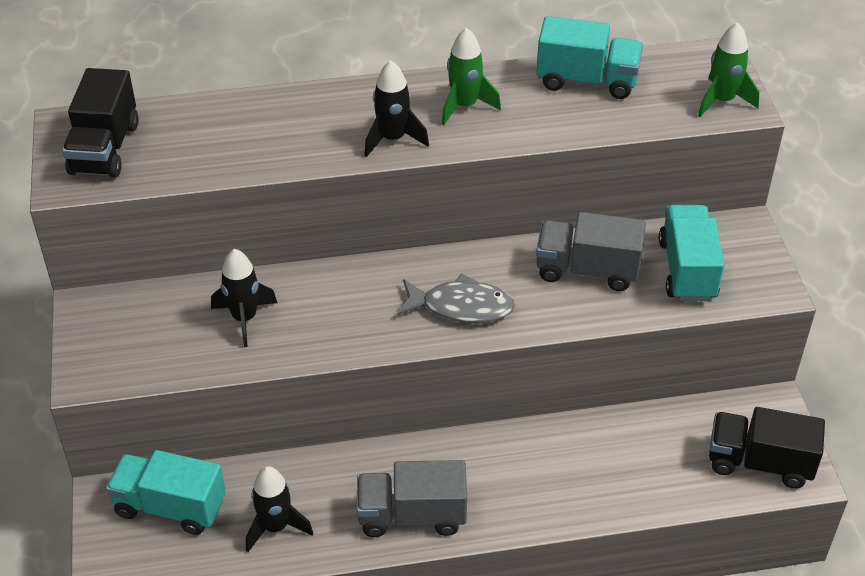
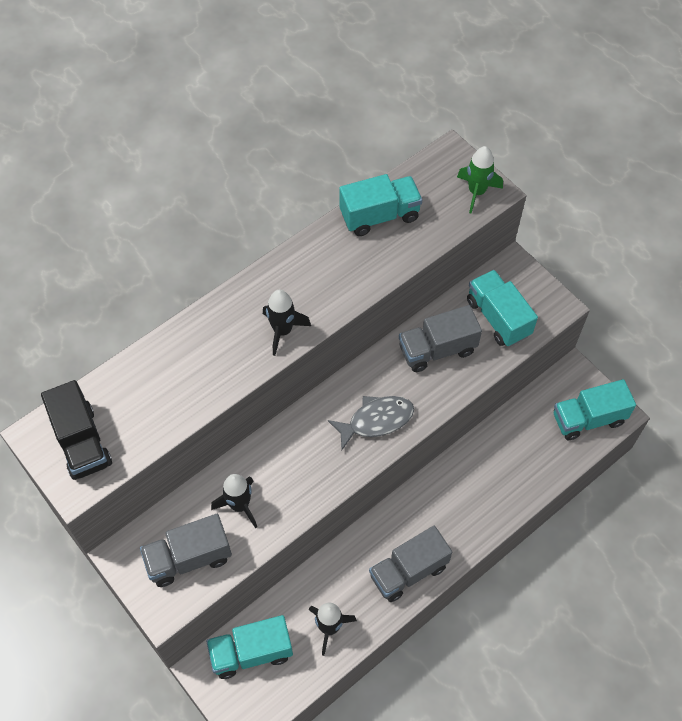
camera: 30 degrees left, 15 degrees up
green rocket [442,28,501,125] -> none
black truck [709,407,825,489] -> turquoise truck [554,379,636,440]
none -> grey truck [140,514,232,587]

